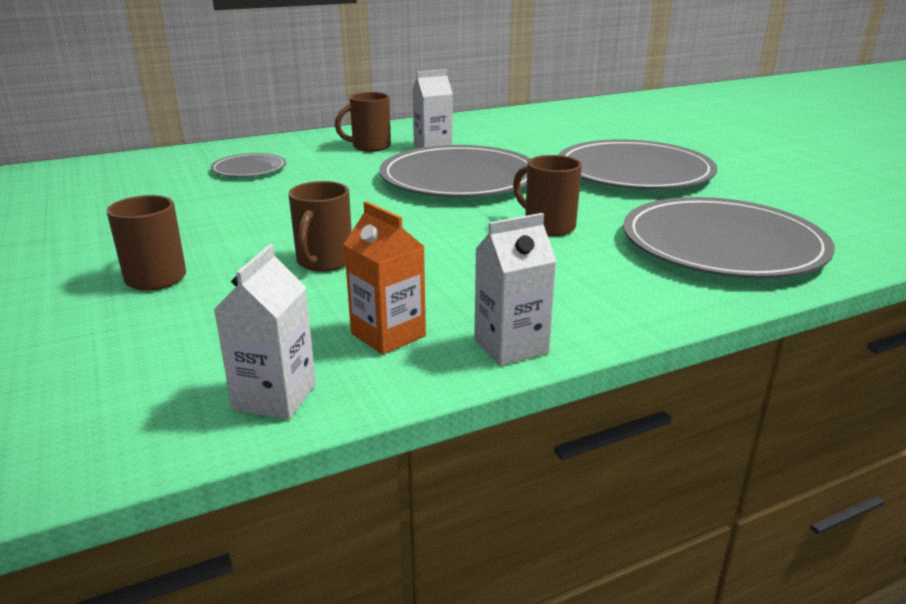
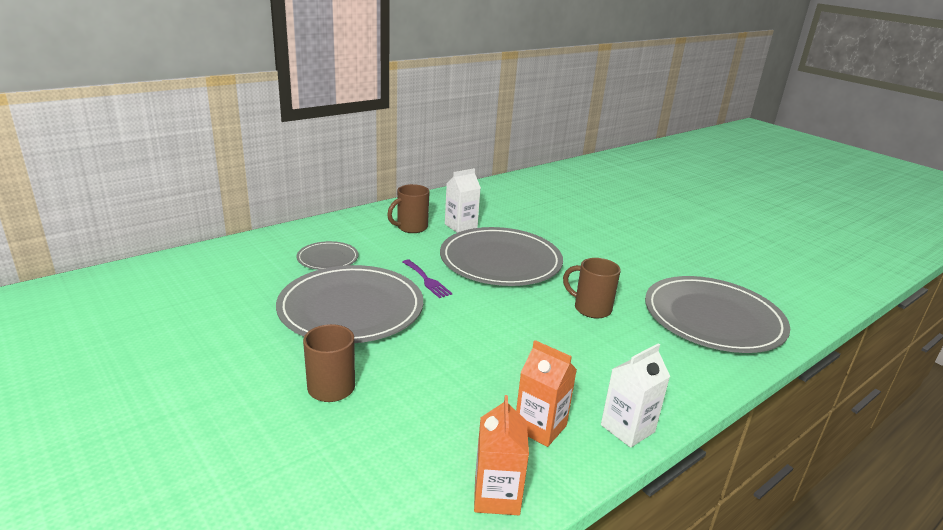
camera: 15 degrees left, 0 degrees up
white carton [214,244,316,419] -> orange carton [474,395,529,515]
brown mug [288,181,352,272] -> none
grey plate [558,139,717,189] -> grey plate moved to [276,265,423,343]
none -> purple fork [403,260,452,298]

